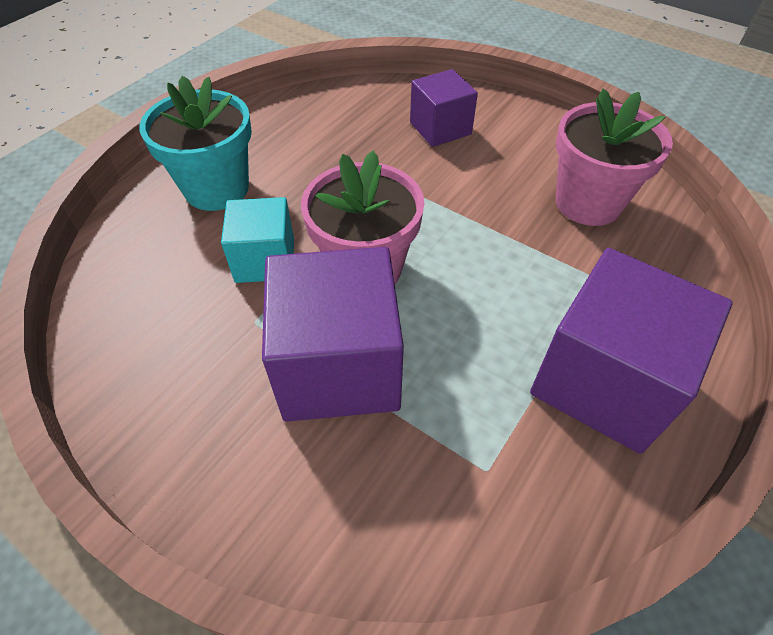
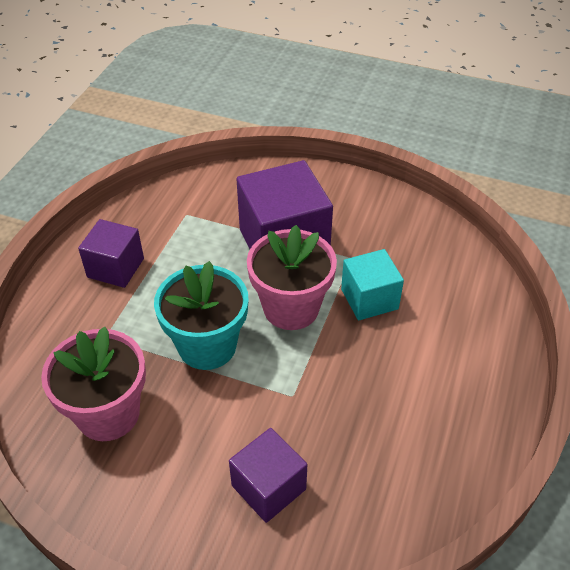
camera: 165 degrees right, 5 degrees down
turquoise flower pot [140,76,252,211] -> turquoise flower pot moved to [154,261,249,370]
purple cube [530,248,733,454] -> purple cube [78,219,144,288], size x0.59

